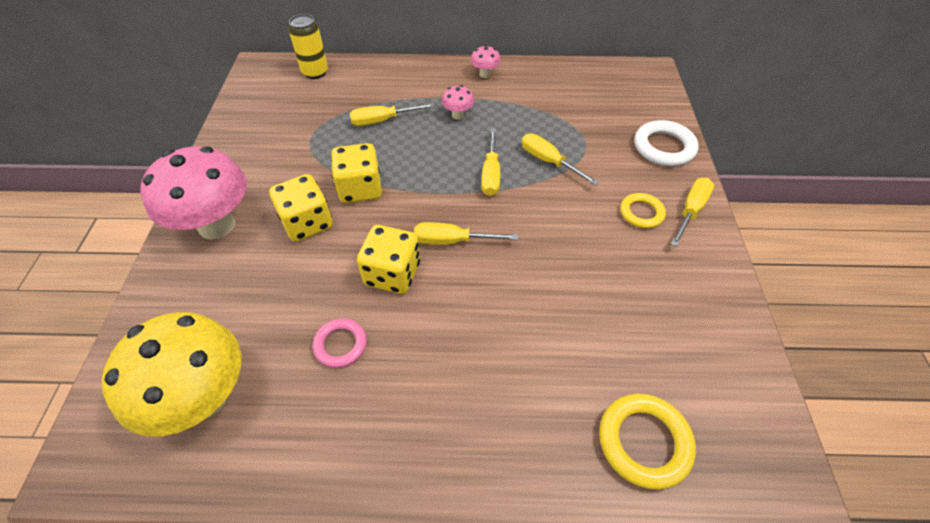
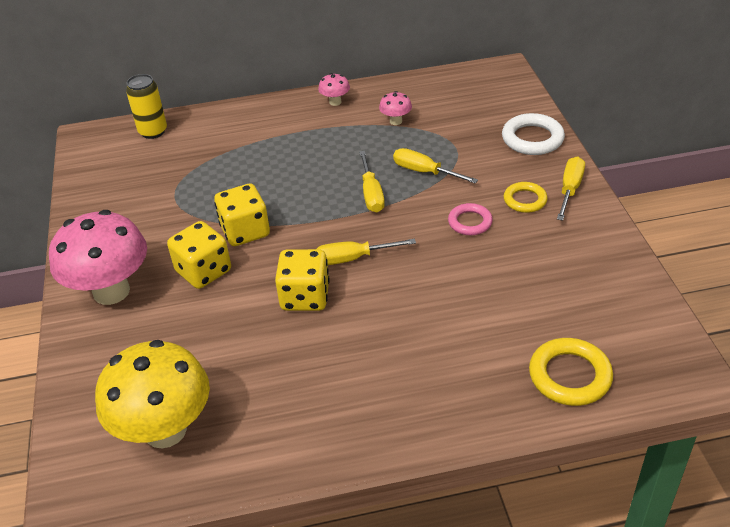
camera: 10 degrees left, 10 degrees down
pink ring [313,318,367,368] -> pink ring moved to [448,203,493,235]
yellow screwdriver [350,103,435,126] -> none
pink mushroom [442,85,474,120] -> pink mushroom moved to [379,91,412,125]

